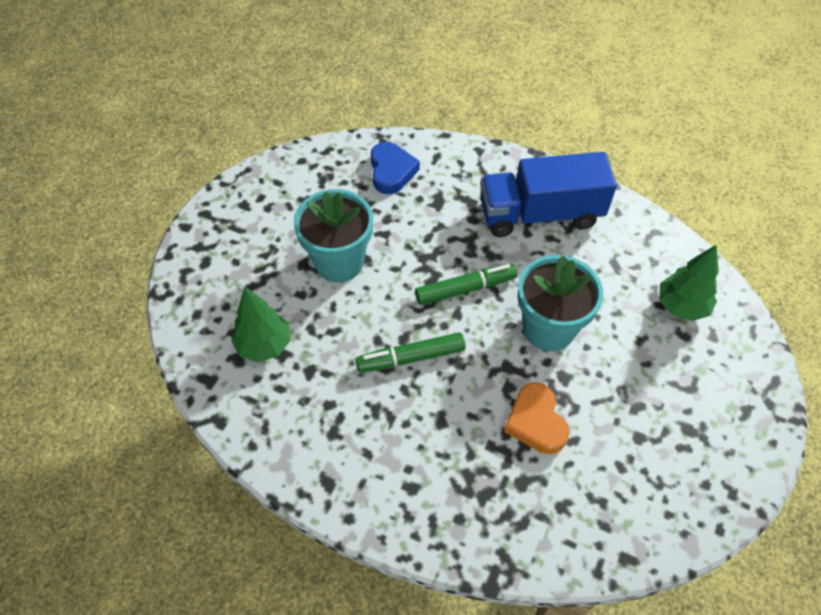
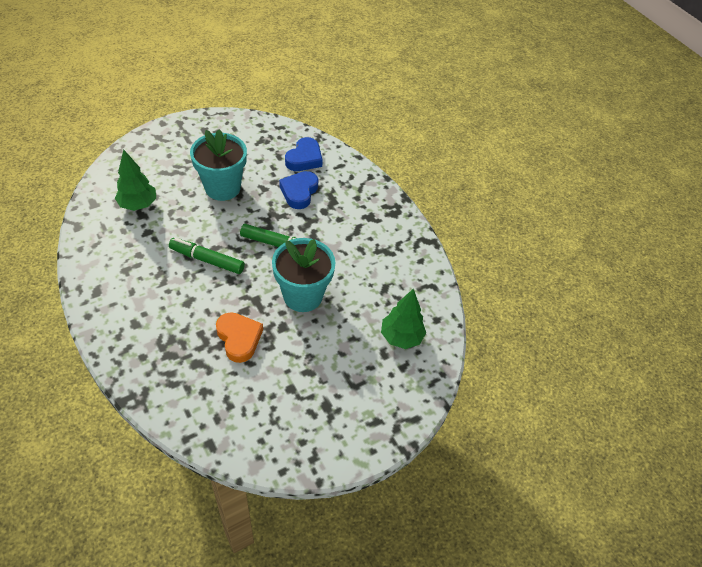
camera: 30 degrees right, 5 degrees down
blue truck [480,152,617,237] -> none
orange heart [504,382,570,454] -> orange heart turned 135 degrees clockwise [216,312,263,363]
none -> blue heart [279,171,319,209]

